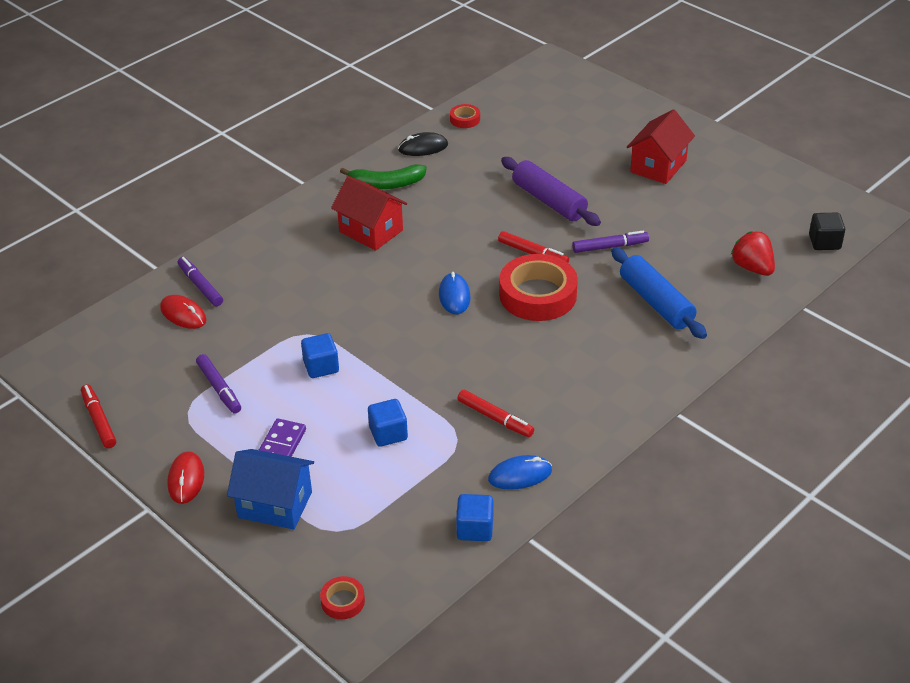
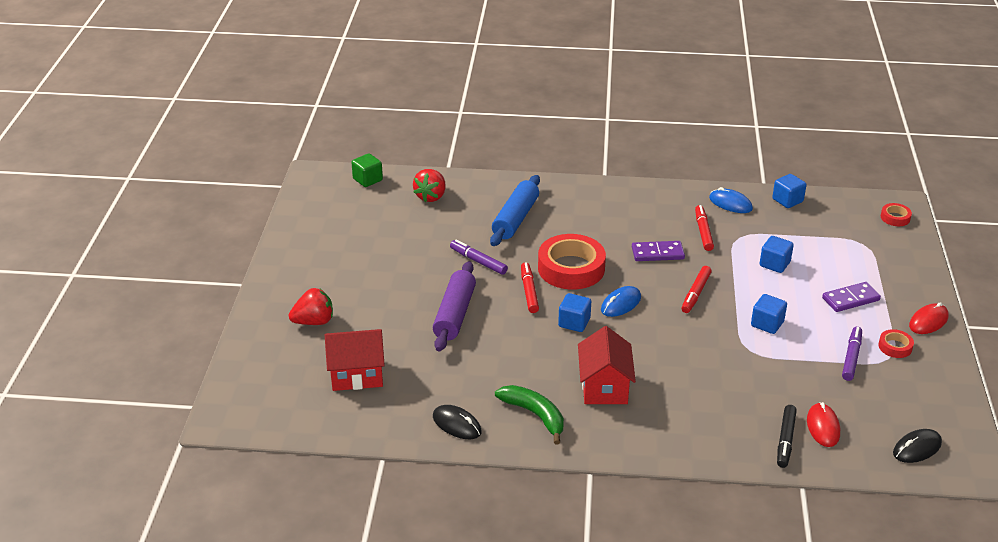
camera: 130 degrees left, 5 degrees down
red marker [81,384,116,448] -> red marker moved to [681,266,712,313]
purple marker [178,257,223,306] -> black marker [777,405,797,468]
blue house [227,449,314,530] -> none
red tape [450,104,480,128] -> red tape moved to [878,329,914,358]
red house [627,109,695,184] -> red house moved to [325,329,385,391]
black cube [809,213,845,250] -> green cube [352,153,383,187]
none -> red strawberry [289,288,333,325]
none -> blue cube [558,293,591,332]
none -> purple domino [632,241,685,261]
none -> black mouse [893,429,942,463]

